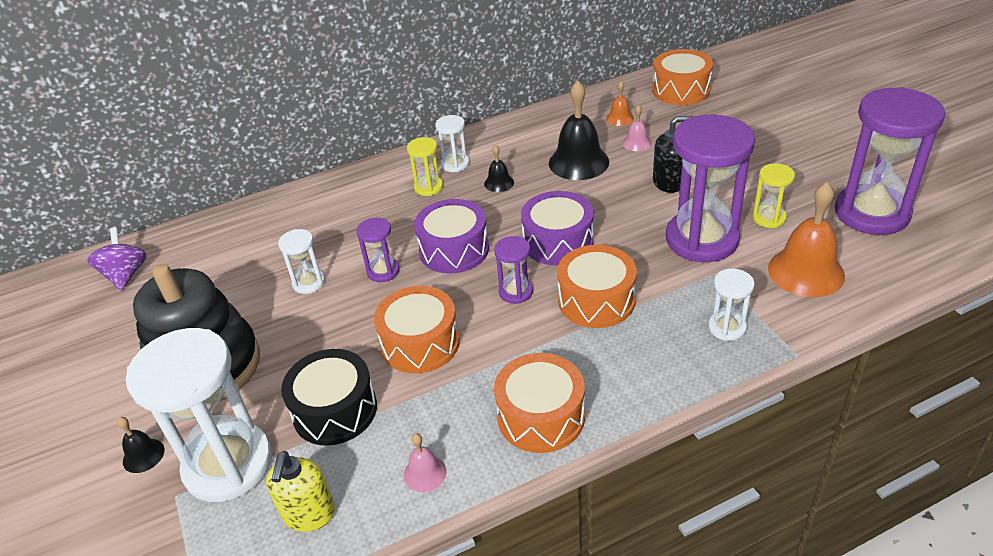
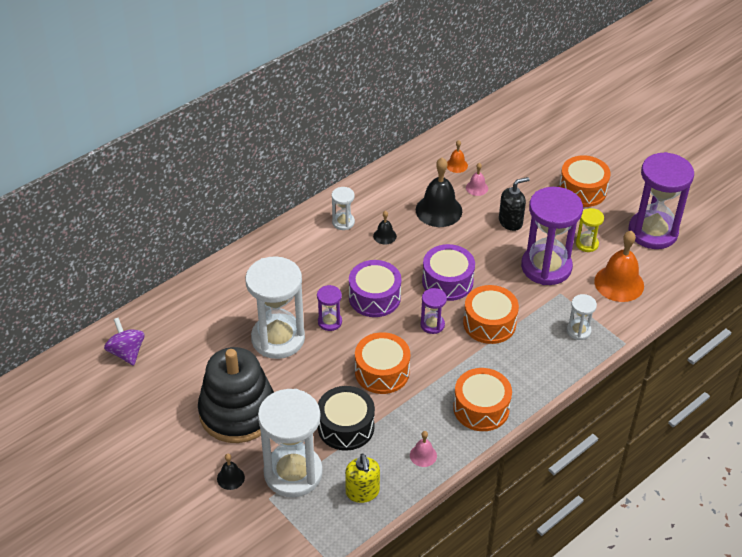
camera: 20 degrees left, 5 degrees up
white hourglass [278,229,325,294] -> white hourglass [245,256,305,359], size x2.17
yellow hourglass [407,137,443,196] -> none
orange drum [652,49,713,105] -> orange drum moved to [559,155,611,207]

